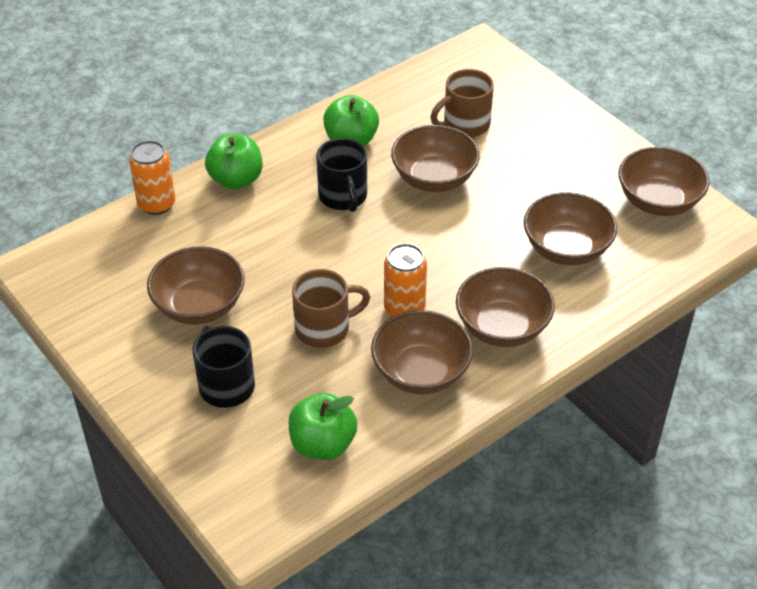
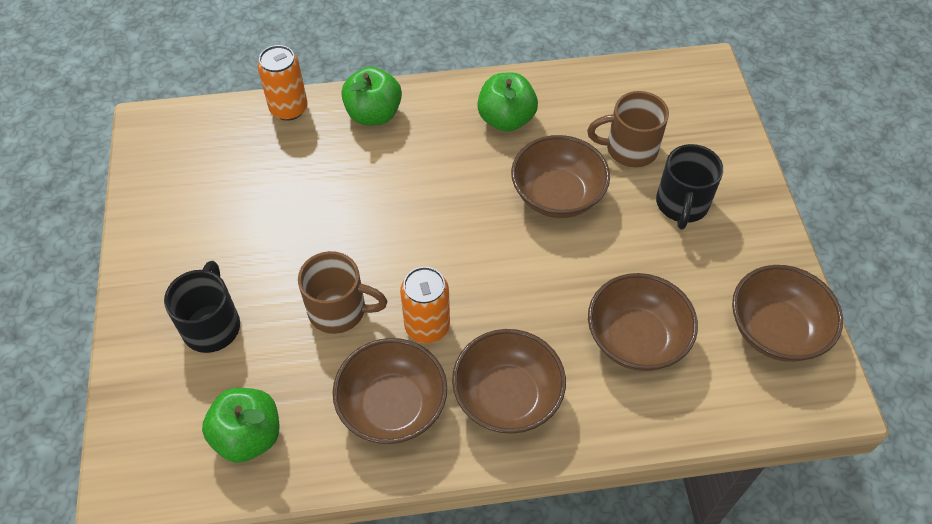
camera: 30 degrees right, 10 degrees up
brown bowl [147,246,244,325] -> none
black mug [316,138,367,212] -> black mug moved to [656,144,723,230]

